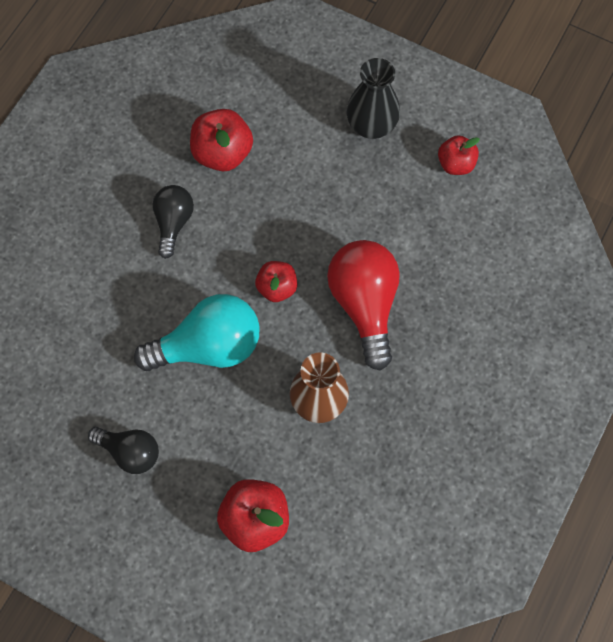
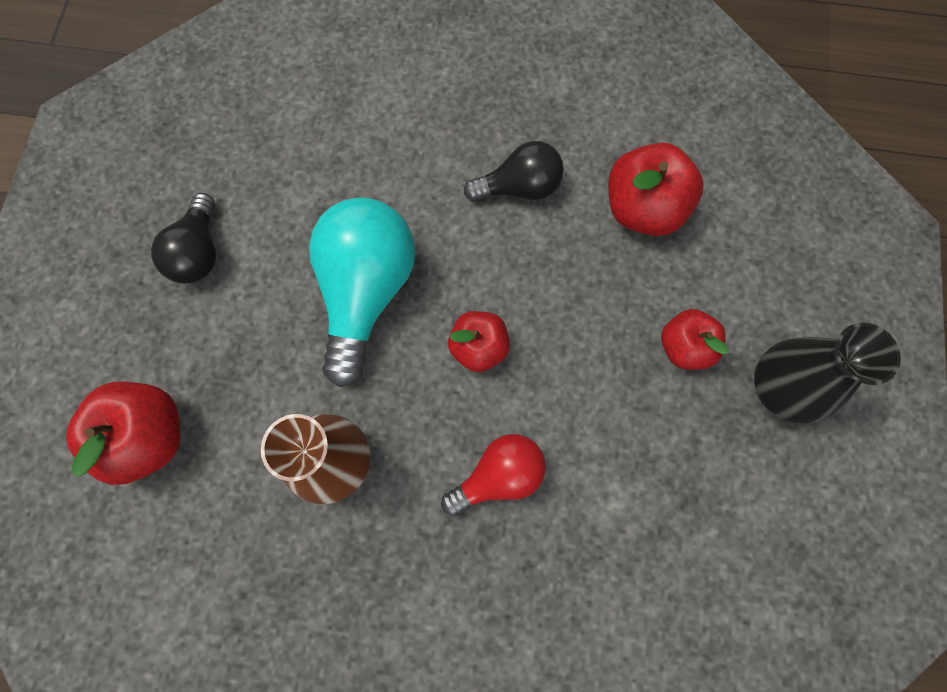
camera: 70 degrees right, 5 degrees up
turquoise light bulb [134,294,260,371] -> turquoise light bulb turned 135 degrees counterclockwise [309,197,415,387]
red light bulb [327,240,400,371] -> red light bulb [441,434,546,516], size x0.59
red apple [438,135,480,175] -> red apple moved to [661,309,729,370]

